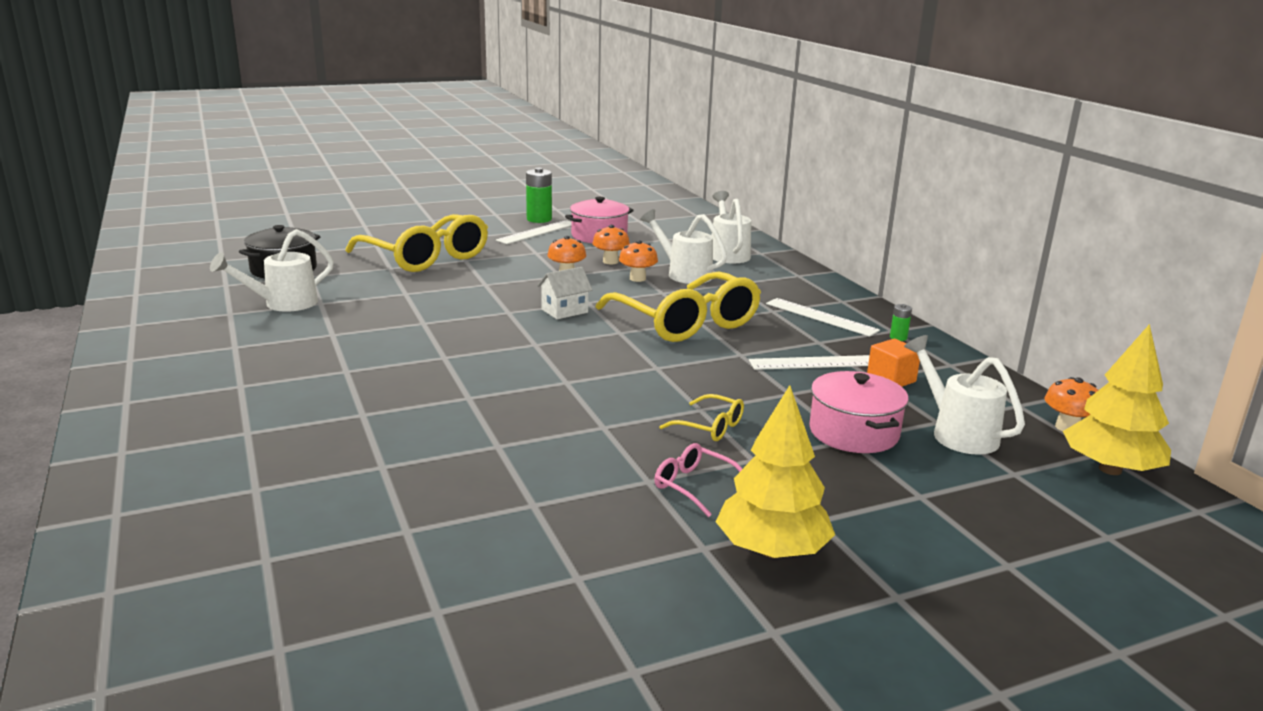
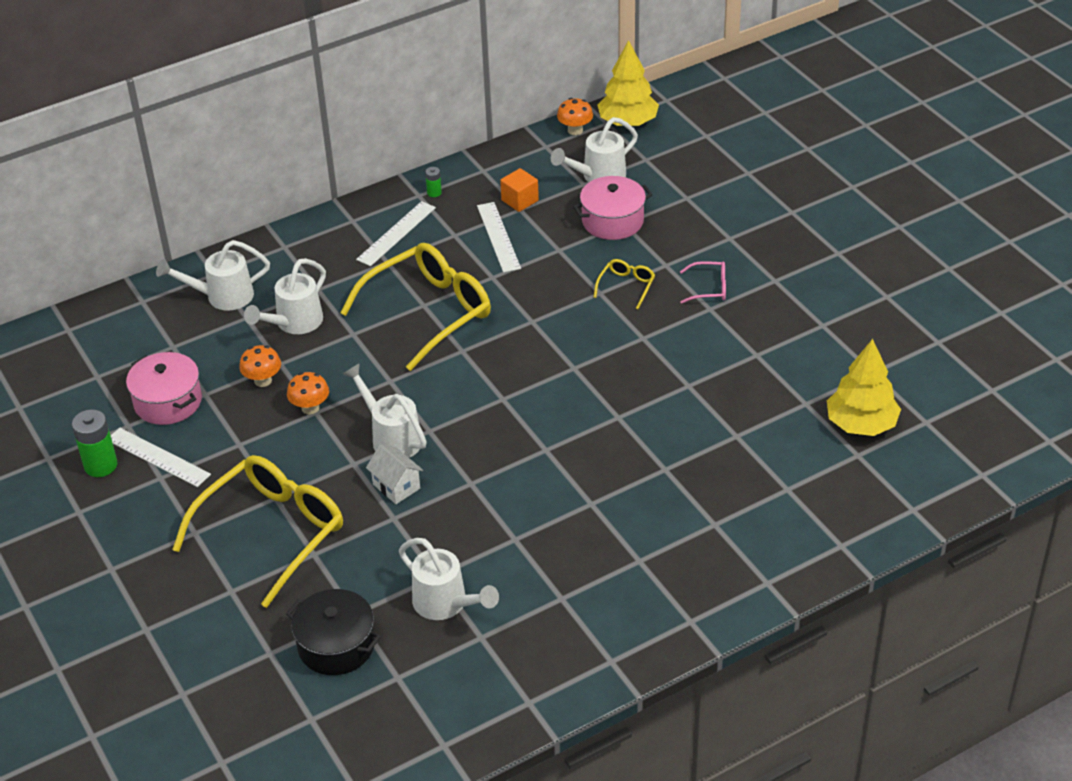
camera: 95 degrees left, 20 degrees up
white house [537,267,592,319] -> white house moved to [366,444,423,504]
orange mushroom [619,240,658,282] -> none
pink glasses [654,443,742,517] -> pink glasses turned 120 degrees counterclockwise [680,261,726,304]
yellow tree [716,385,835,558] -> yellow tree moved to [827,339,901,436]
none -> white watering can [343,363,427,458]

